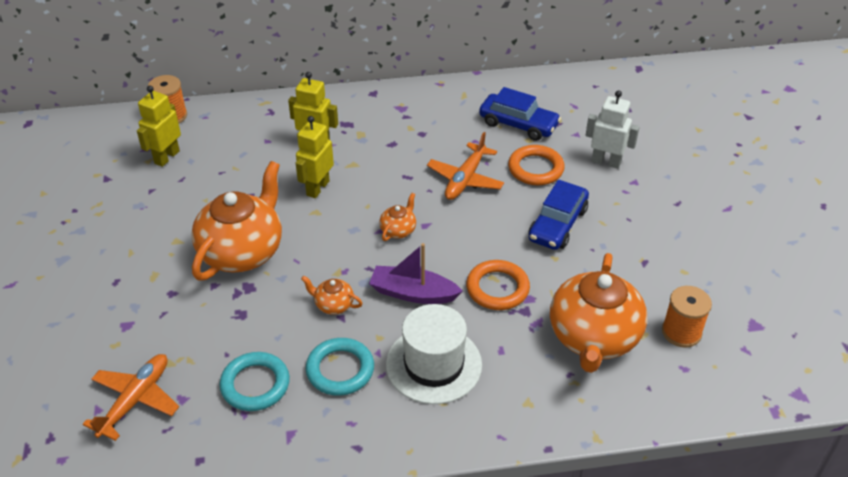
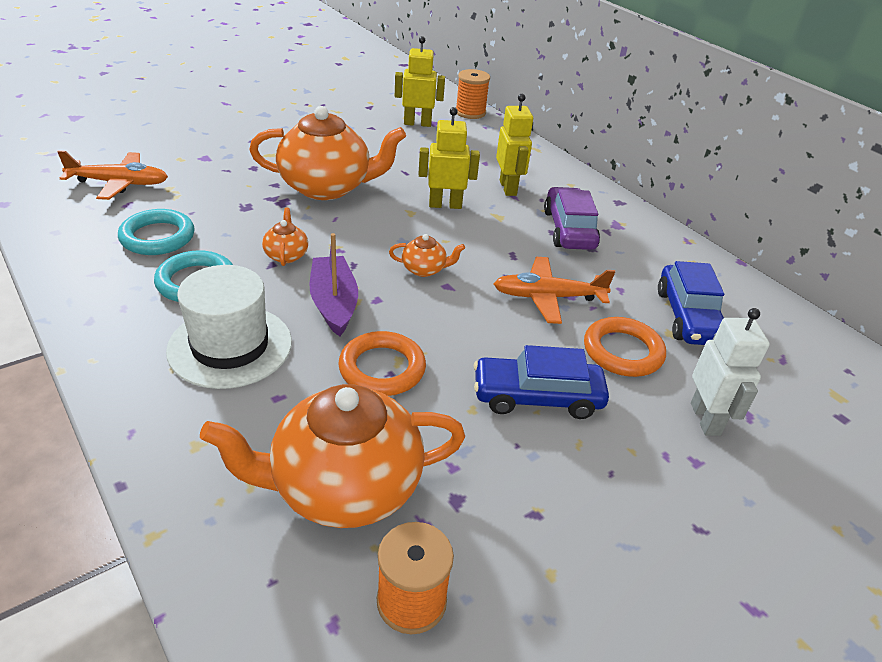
camera: 60 degrees right, 5 degrees down
none -> purple car [544,187,600,250]

